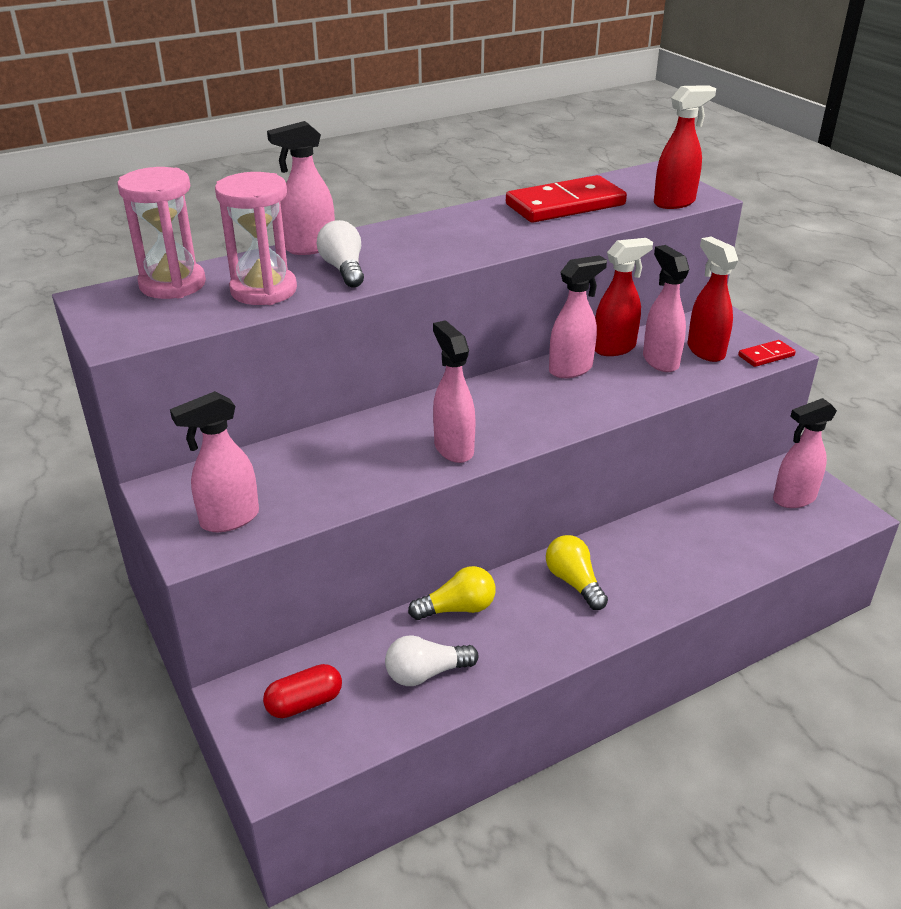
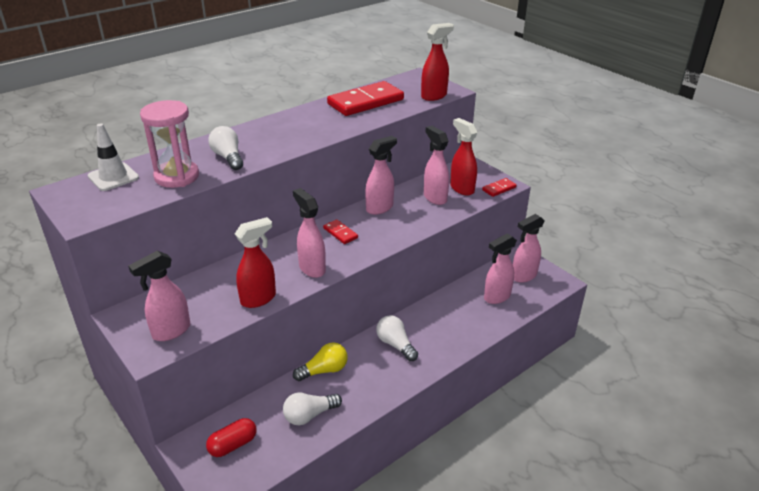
camera: 10 degrees left, 0 degrees up
pink hourglass [117,167,206,299] -> white traffic cone [88,123,139,191]
pink spray bottle [267,121,335,255] -> pink spray bottle moved to [484,233,517,304]
yellow light bulb [546,535,608,610] -> white light bulb [376,315,418,361]
red spray bottle [595,238,653,356] -> red spray bottle moved to [235,217,276,308]
none -> red domino [323,219,358,244]

